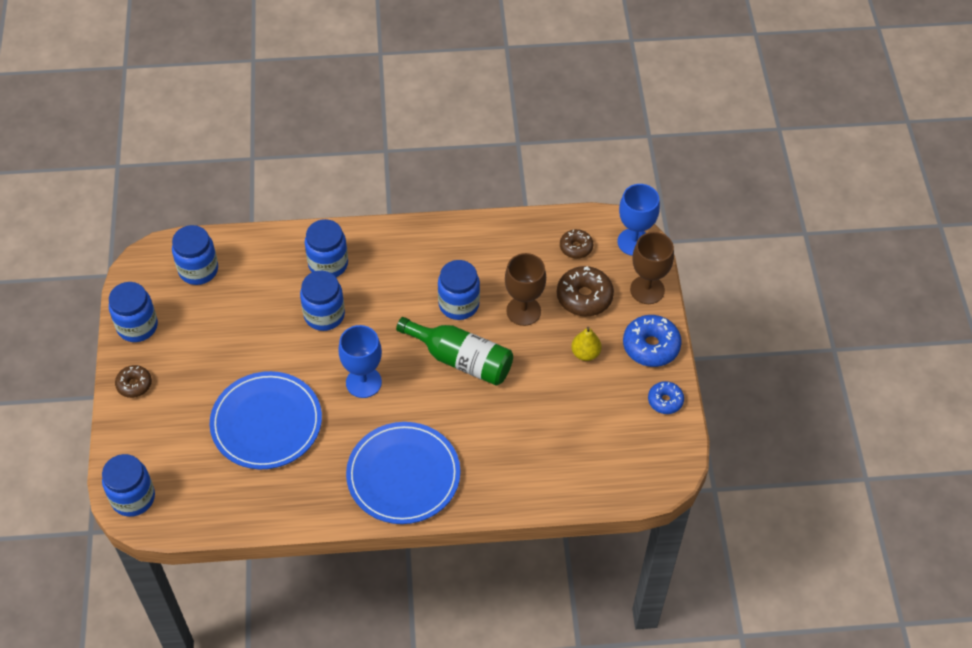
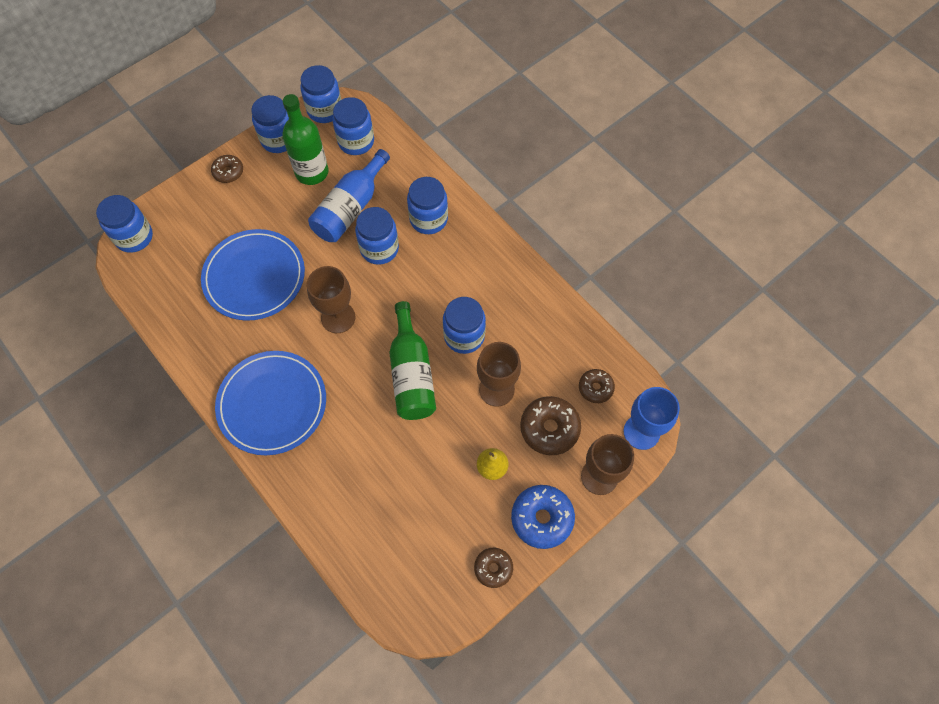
camera: 55 degrees right, 10 degrees up
blue goblet [338,325,382,398] -> brown goblet [307,266,355,333]
blue donut [648,381,684,414] -> brown donut [474,548,513,588]
none -> green bottle [282,94,328,185]
none -> blue jar [300,65,341,123]
none -> blue bottle [308,149,390,242]

